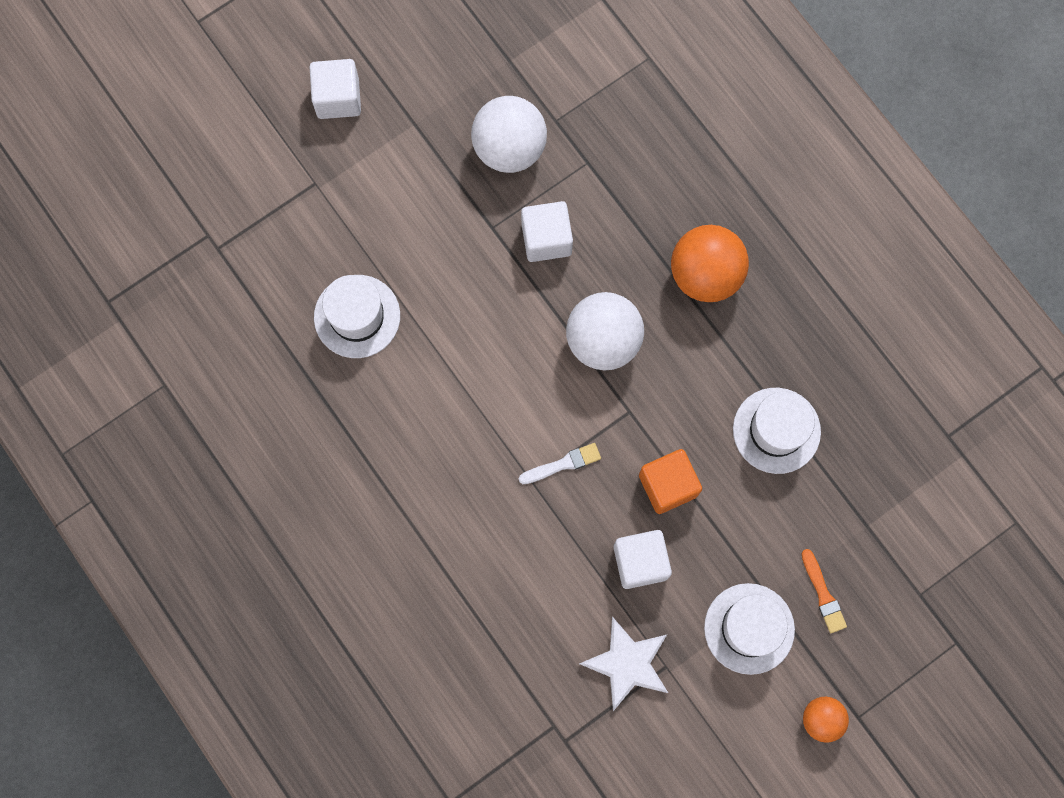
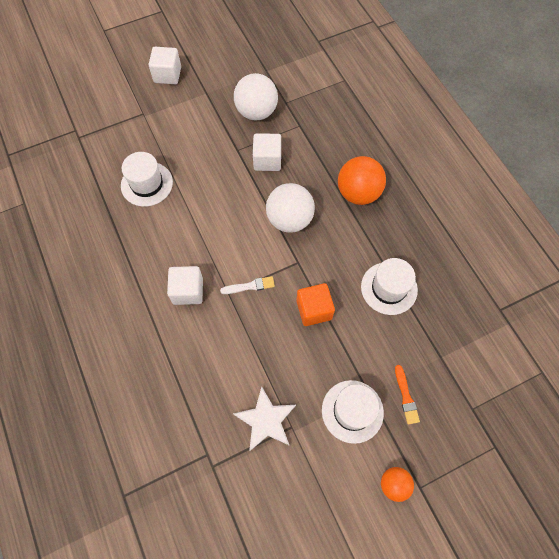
camera: 10 degrees right, 10 degrees down
white cube [614,530,672,589] -> white cube moved to [167,266,203,305]

